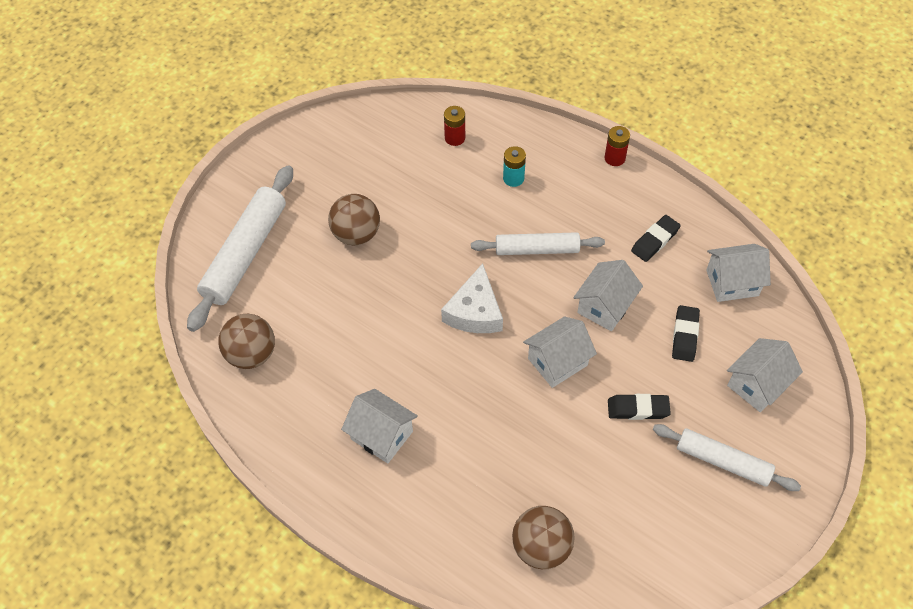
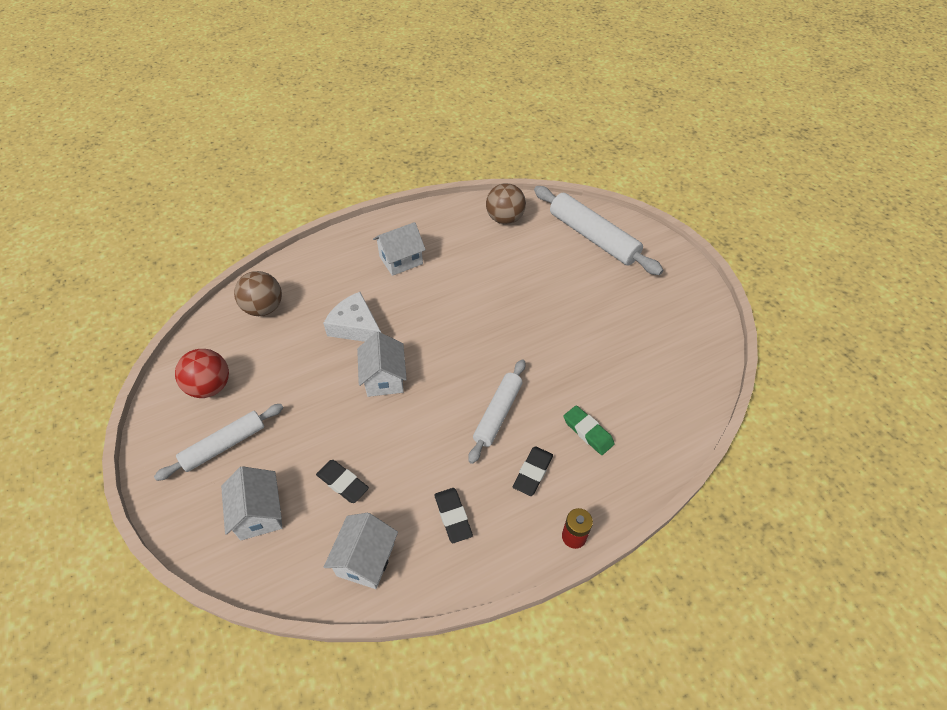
camera: 115 degrees right, 5 degrees down
brown ball [328,194,380,245] -> none
white cheese [441,263,503,333] -> white cheese moved to [323,292,381,342]
red battery [444,106,465,146] -> none
turquoise battery [503,146,526,187] -> green eraser [563,405,615,455]
white house [573,260,643,331] -> none
black eraser [608,394,671,420] -> black eraser moved to [513,446,553,496]
none -> red ball [175,349,229,398]

